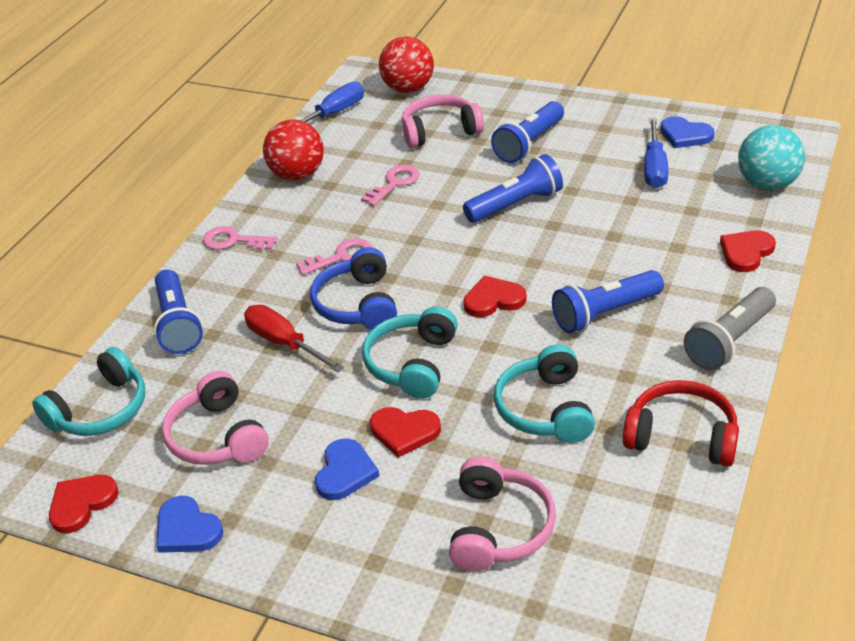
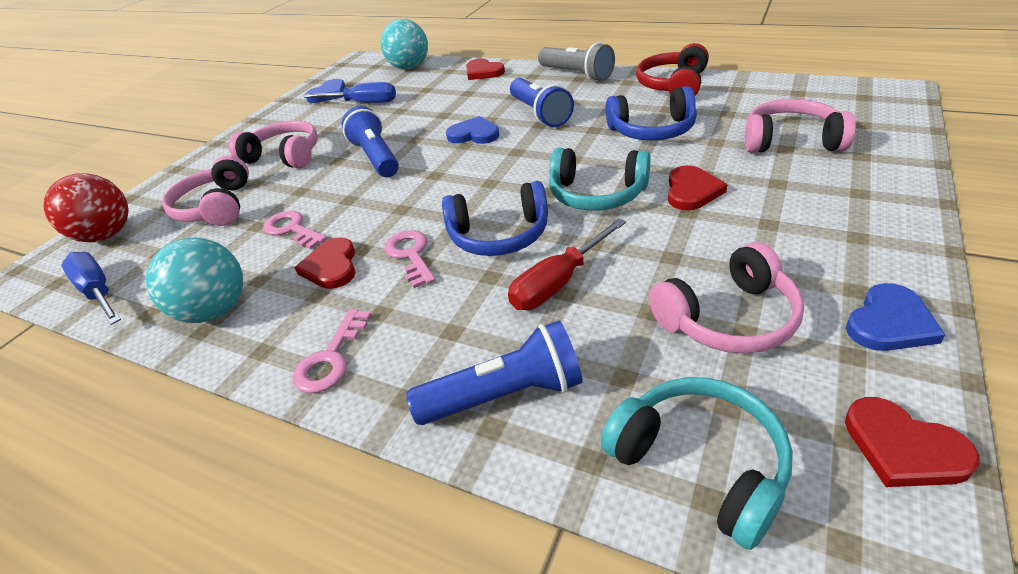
camera: 85 degrees left, 0 degrees up
red ball [263,119,324,181] -> turquoise ball [146,238,243,323]
blue heart [315,438,379,500] -> blue heart moved to [446,116,499,144]
red heart [463,276,527,317] -> red heart moved to [294,237,356,289]
blue flashlight [491,101,564,163] -> pink headphones [229,120,318,168]
turquoise headphones [494,344,595,443] -> blue headphones [606,86,697,140]

